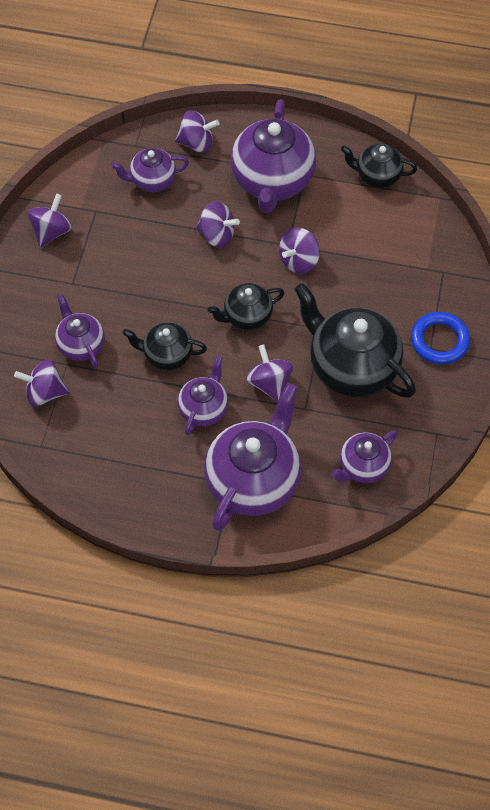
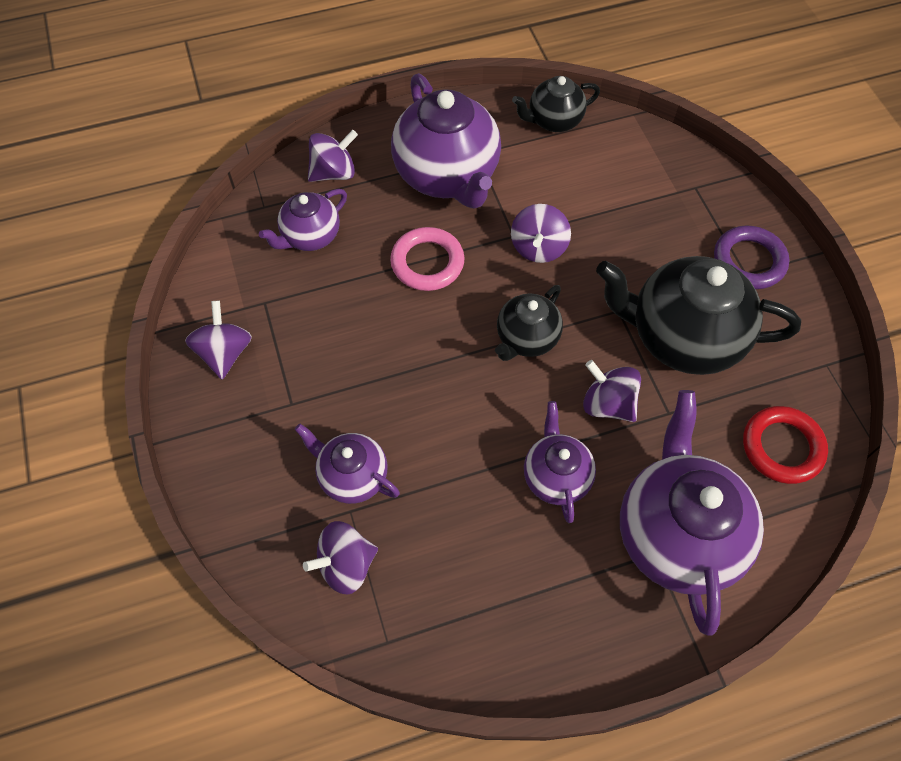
camera: 30 degrees left, 0 degrees up
black teapot [123,322,207,370] -> none
purple spinning top [196,201,240,247] -> pink ring [390,227,465,291]
purple teapot [331,431,398,483] -> red ring [743,406,828,484]
blue ring [411,312,470,364] -> purple ring [714,226,789,289]

